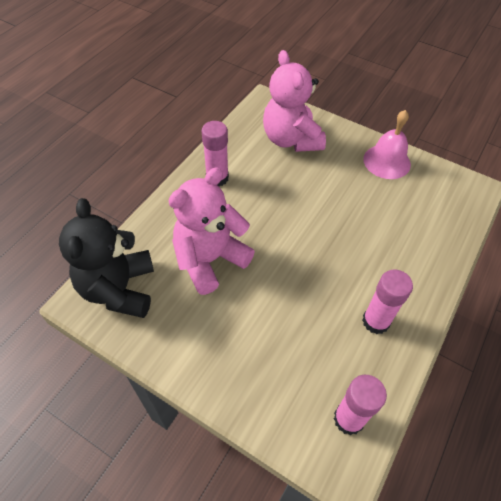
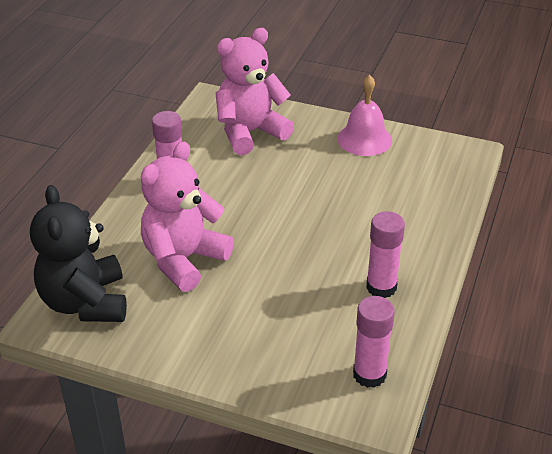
camera: 10 degrees left, 15 degrees down
pink teddy bear [263,50,326,152] -> pink teddy bear turned 90 degrees clockwise [216,28,294,155]

